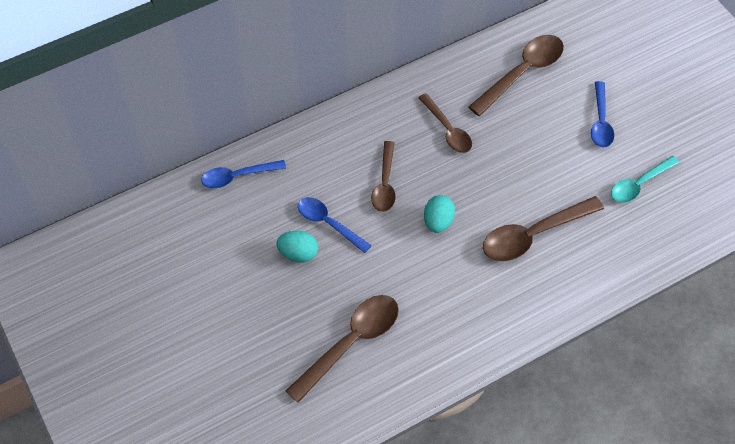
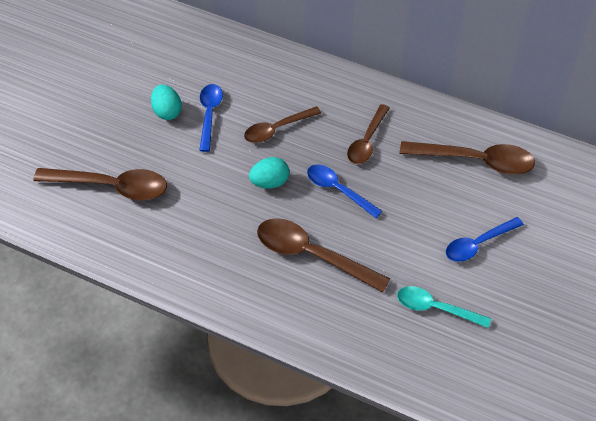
camera: 55 degrees right, 5 degrees down
blue spoon [201,160,286,188] -> blue spoon moved to [307,164,382,218]

